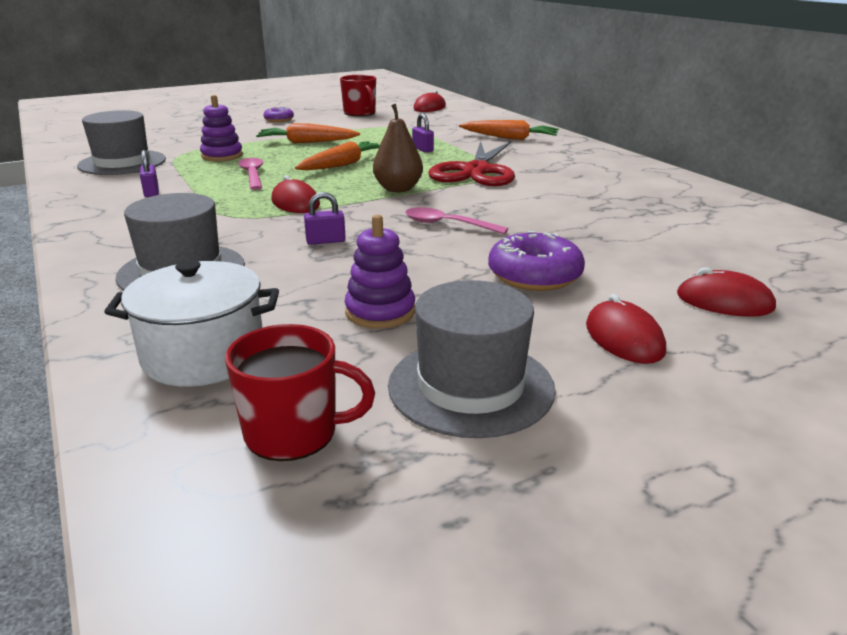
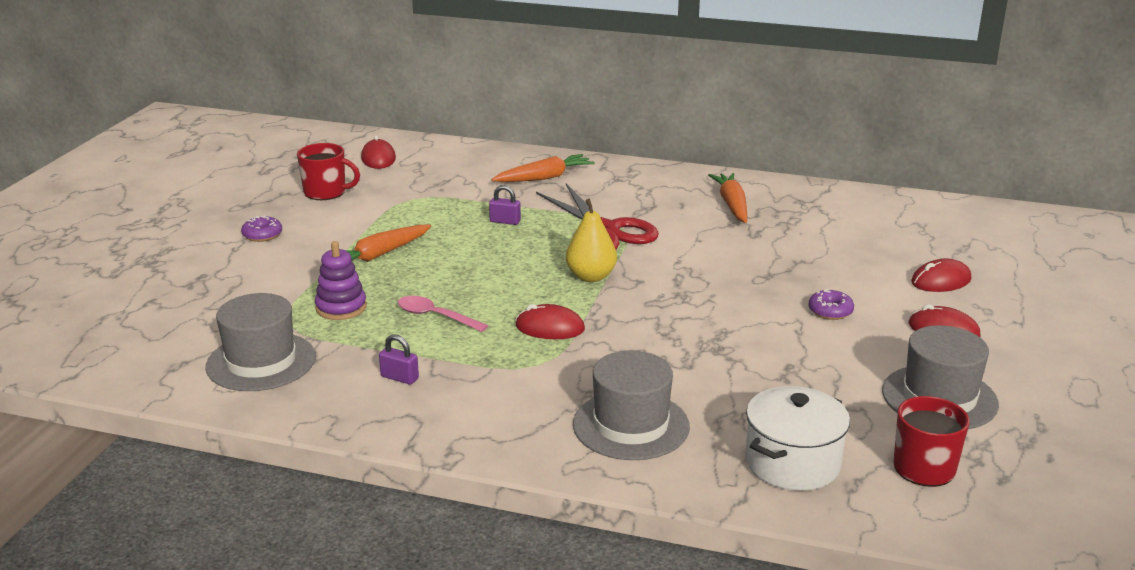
camera: 45 degrees left, 0 degrees up
orange carrot [295,141,380,171] -> orange carrot moved to [708,173,747,223]
purple padlock [304,192,346,245] -> none
purple stacking toy [345,215,415,329] -> none
brown pear [373,104,423,192] -> yellow pear [566,199,617,282]
pink spoon [405,207,508,234] -> none
purple donut [488,231,585,291] -> purple donut [808,289,854,320], size x0.59

